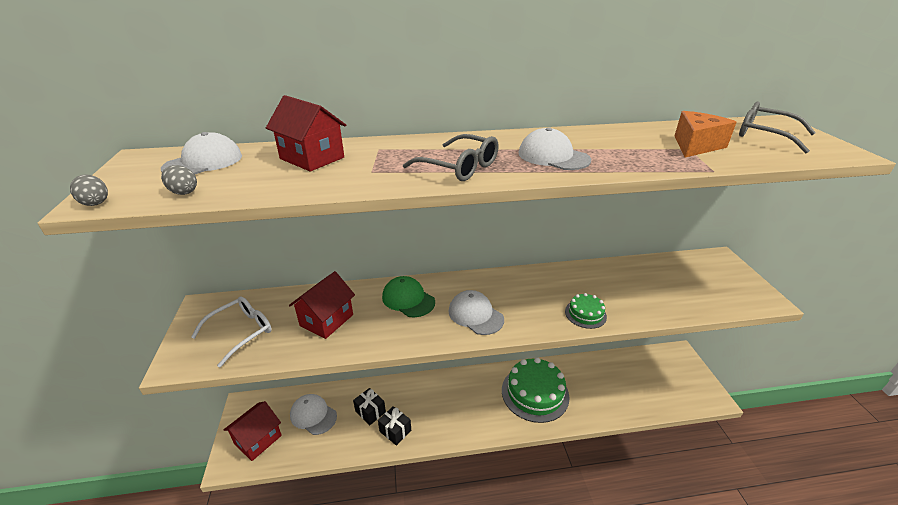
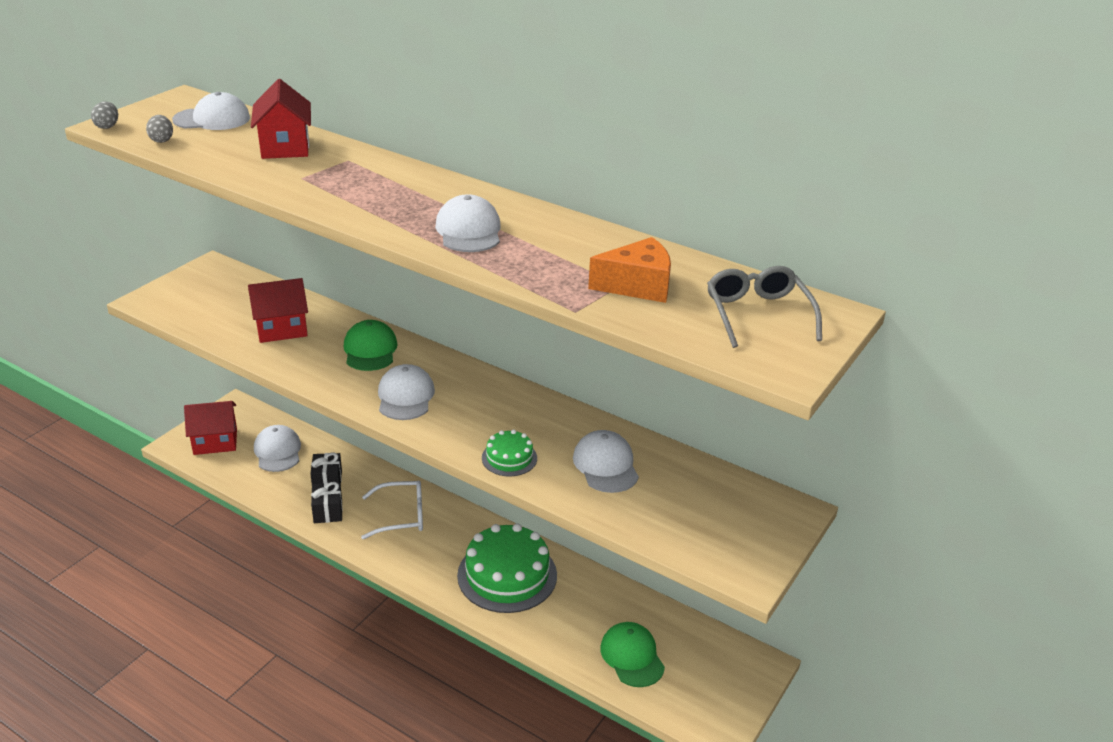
camera: 40 degrees right, 0 degrees up
white glasses [191,296,271,368] -> white glasses moved to [361,481,423,539]
grey glasses [403,134,499,181] -> none
none -> white cap [573,430,639,493]
none -> green cap [600,622,665,687]

